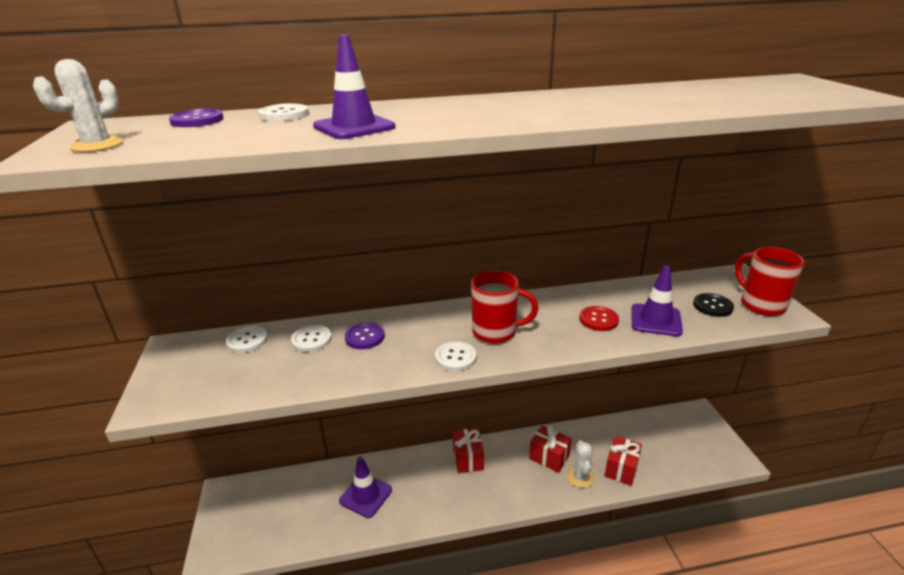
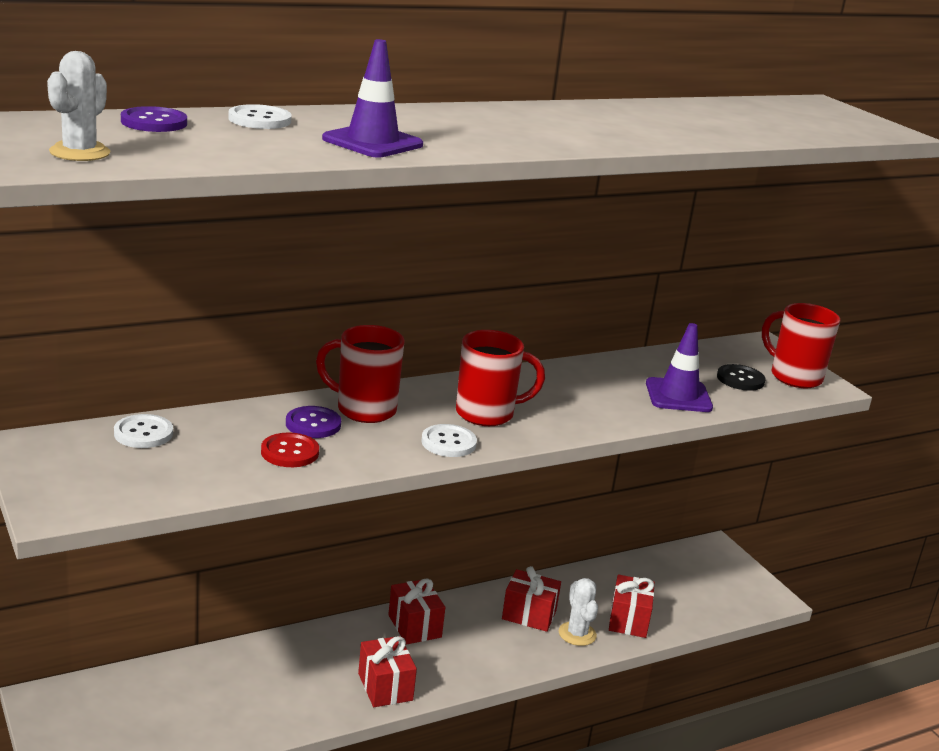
camera: 20 degrees left, 5 degrees down
white button [291,325,332,352] -> none
purple traffic cone [339,457,392,518] -> none
red button [579,306,619,331] -> red button moved to [261,432,319,467]
none -> red mug [316,325,405,423]
none -> red gift [358,636,417,707]

